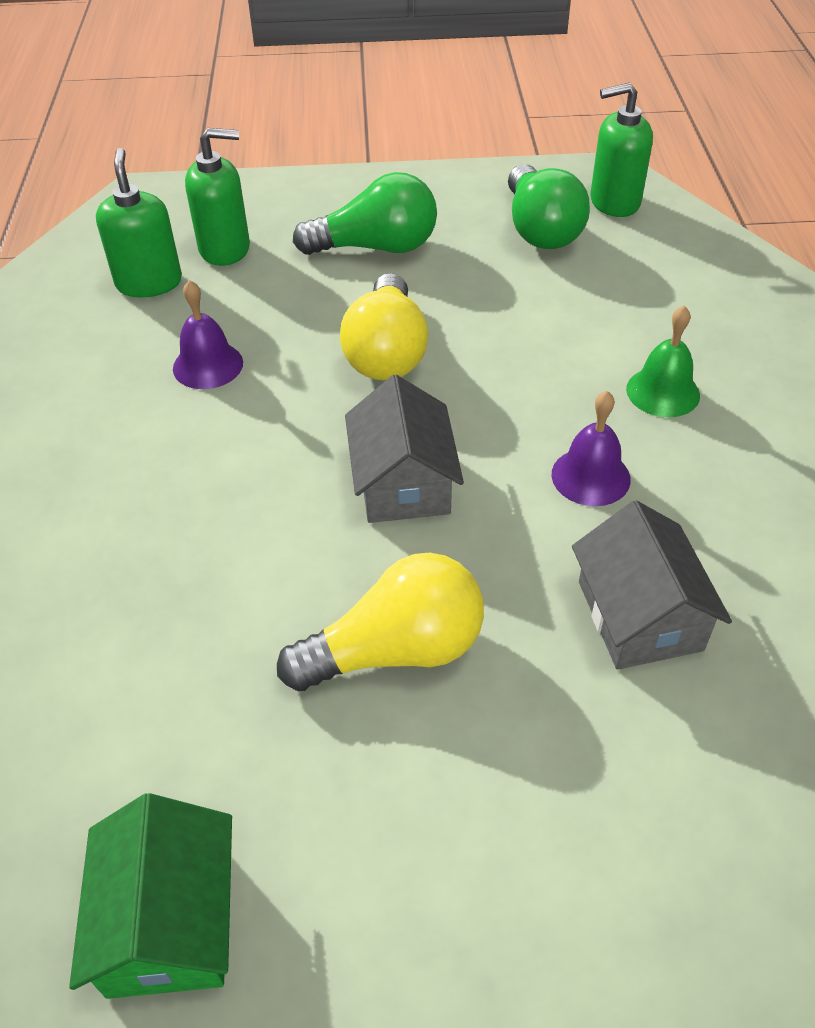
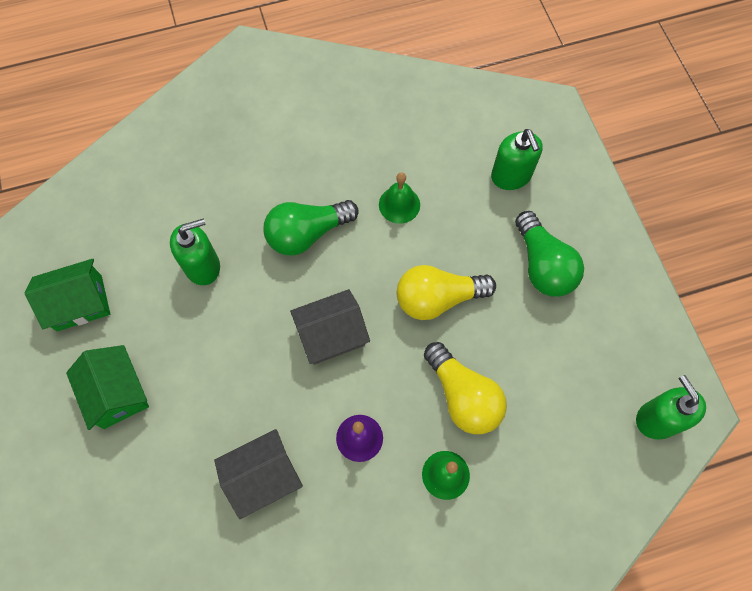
camera: 75 degrees right, 20 degrees up
green soap dispenser [96,148,182,298] -> green soap dispenser moved to [170,219,220,285]
purple bell [173,280,243,389] -> green bell [379,172,420,224]
yellow light bulb [277,553,484,691] -> yellow light bulb moved to [424,342,507,434]
green light bulb [508,164,590,249] -> green light bulb moved to [263,200,359,255]
none -> green house [66,345,149,430]

